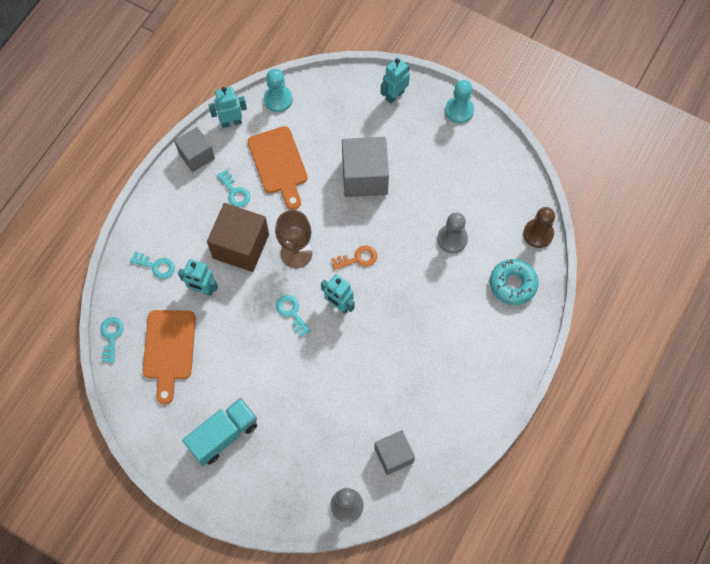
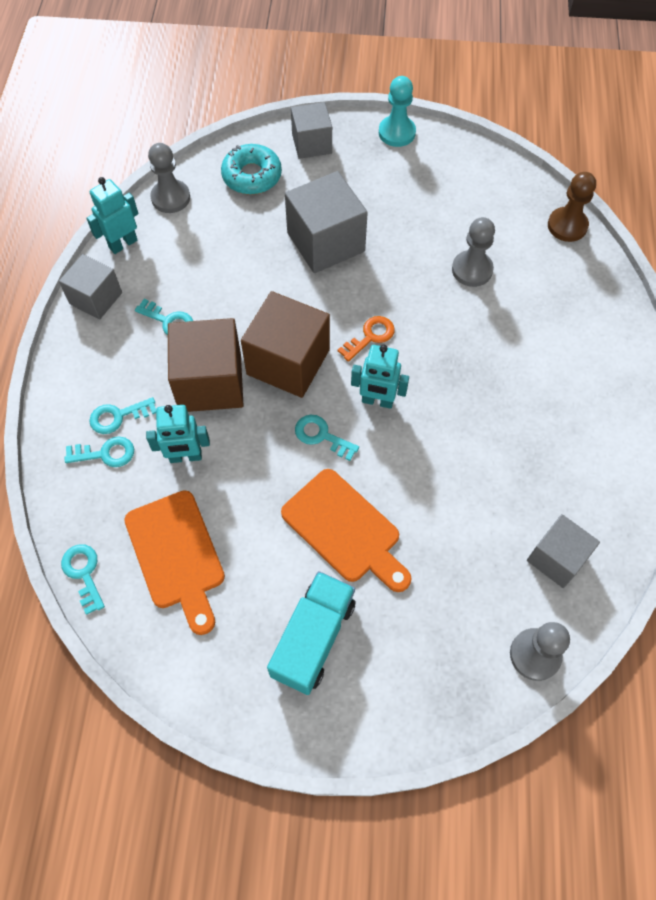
camera: 25 degrees left, 5 degrees down
orange cutting board [248,126,308,210] -> orange cutting board moved to [281,469,412,592]
turquoise pawn [264,69,293,112] -> grey pawn [148,143,190,213]
brown goblet [275,210,312,268] -> brown cube [241,291,330,398]
turquoise robot [381,57,410,104] -> grey cube [291,102,332,159]
turquoise donut [490,259,538,305] -> turquoise donut moved to [221,144,282,195]
none -> turquoise key [89,397,156,434]

